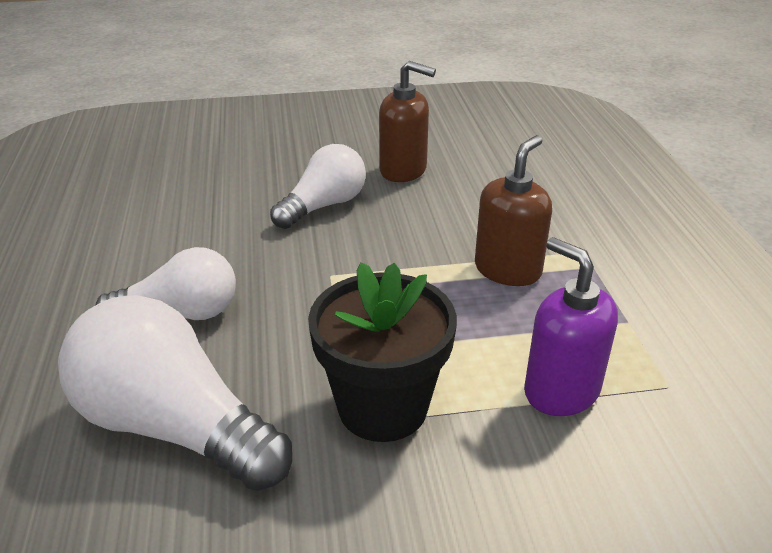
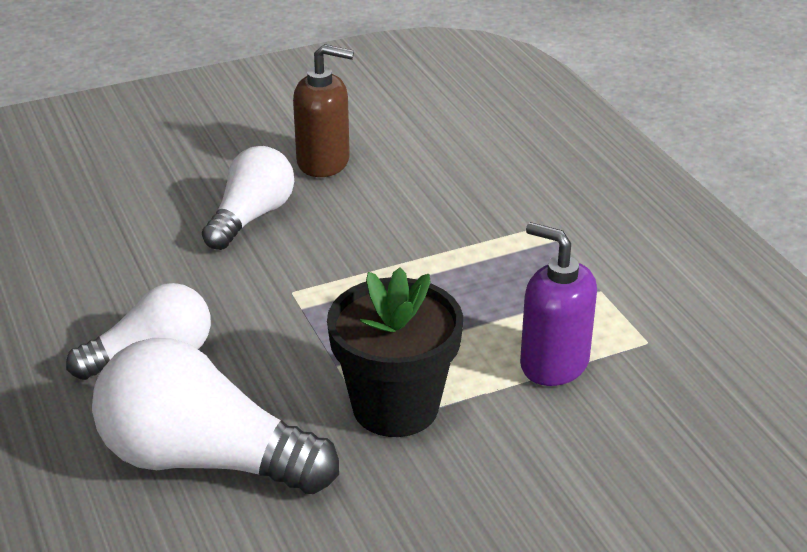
camera: 15 degrees left, 0 degrees up
brown soap dispenser [475,135,552,286] -> none

